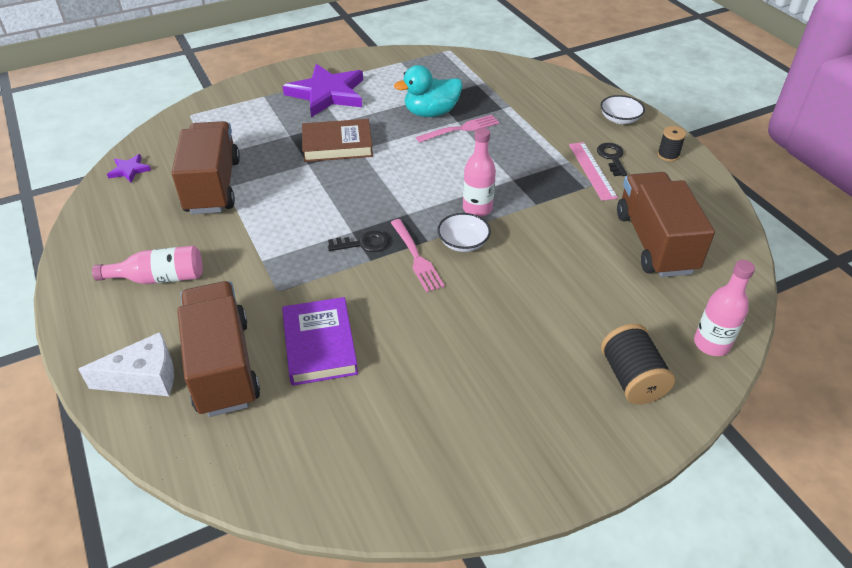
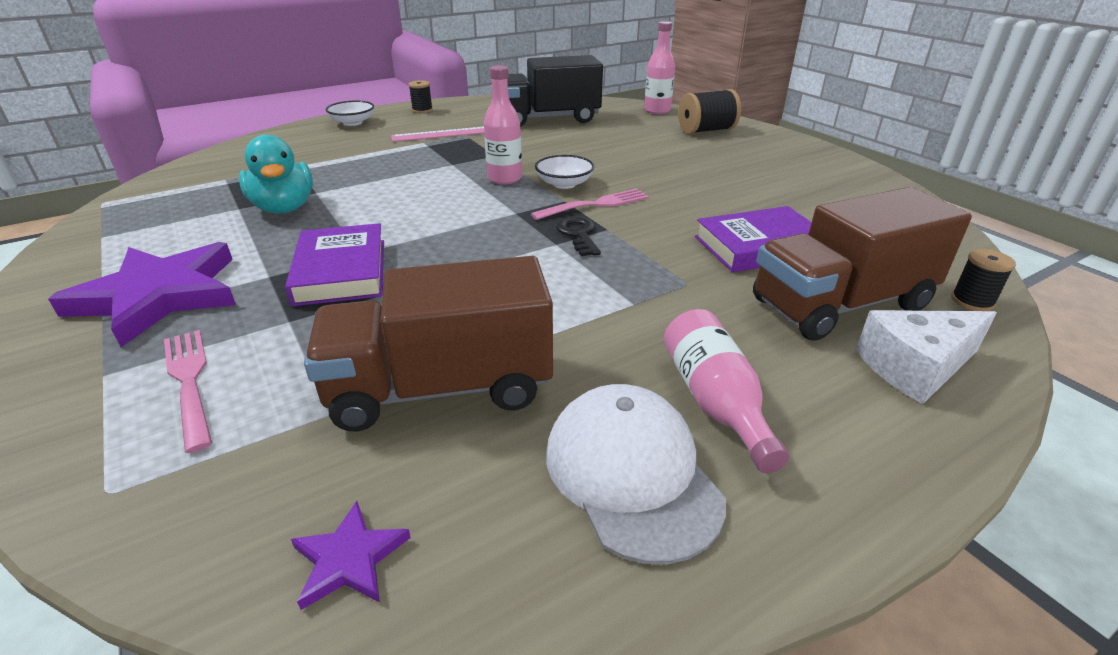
camera: 95 degrees left, 10 degrees down
white cheese [78,332,174,396] -> white cheese turned 90 degrees counterclockwise [856,310,997,404]
brown book [302,119,373,162] -> purple book [285,223,384,306]
pink fork [416,115,500,143] -> pink fork moved to [164,330,212,453]
black key [597,143,627,176] -> none
brown truck [617,172,715,277] -> black truck [507,55,603,127]
none -> white cap [546,384,726,564]
none -> black spool [951,249,1016,311]

